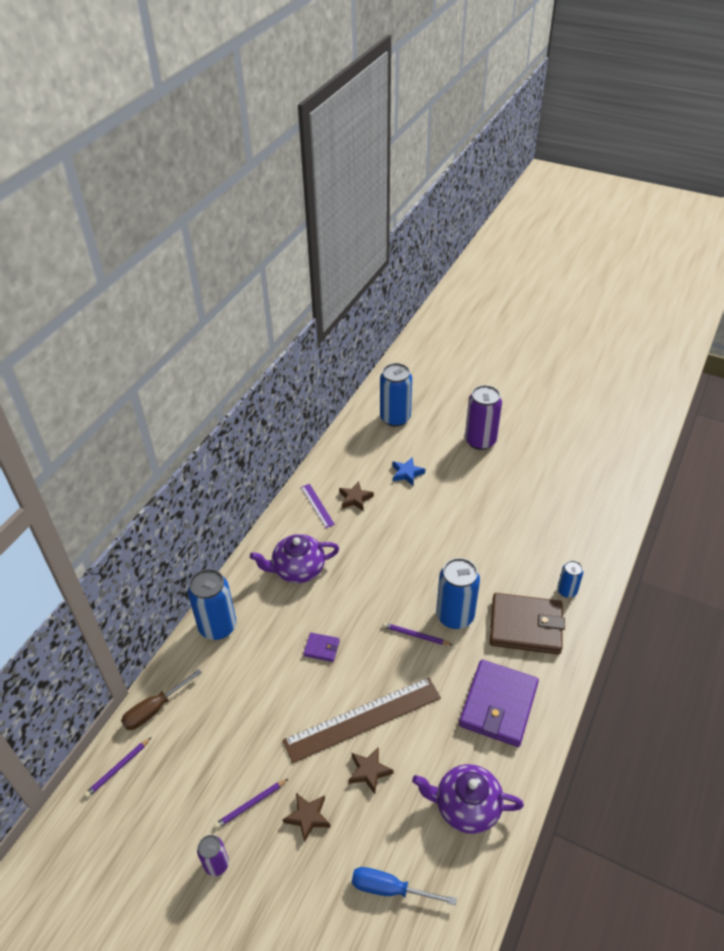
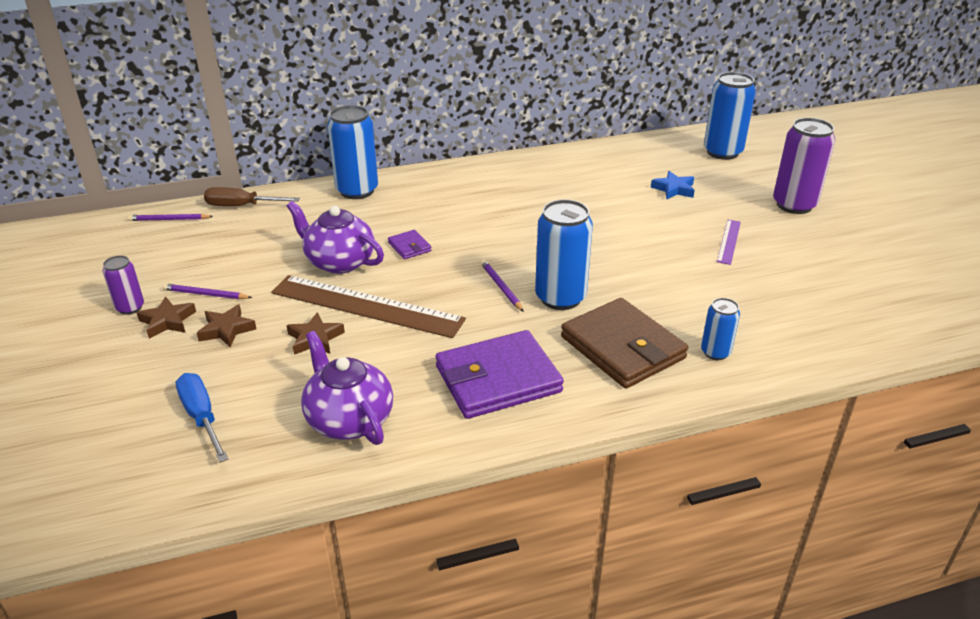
camera: 45 degrees right, 10 degrees down
purple teapot [250,534,339,583] -> purple teapot moved to [287,201,384,274]
purple ruler [301,484,335,528] -> purple ruler moved to [717,220,741,265]
brown star [339,481,374,511] -> brown star moved to [136,297,196,339]

